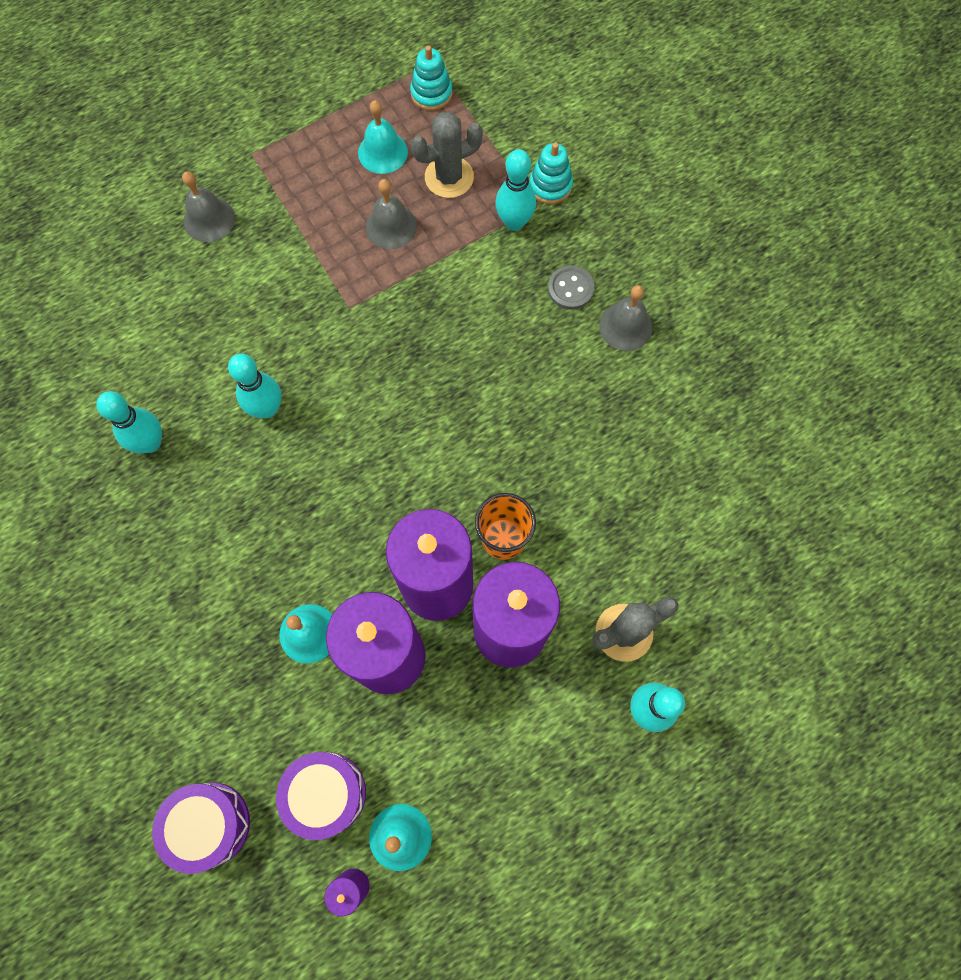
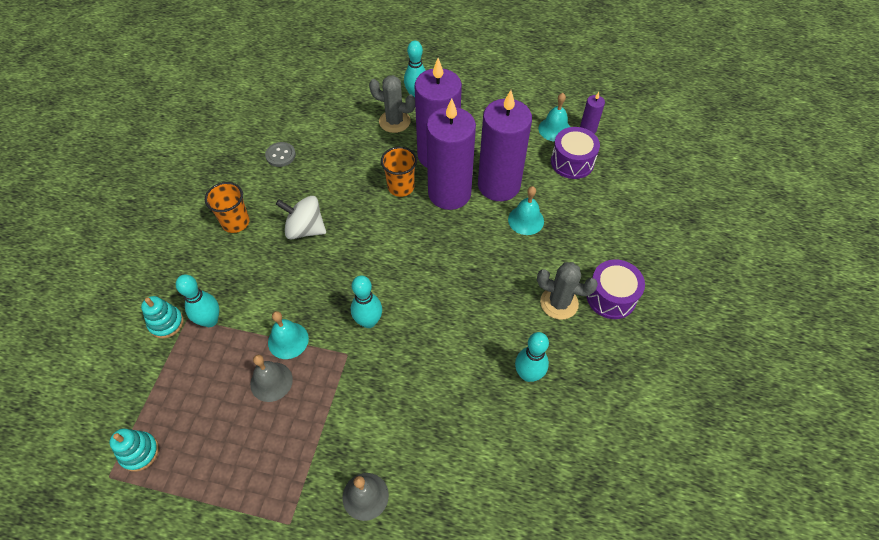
camera: 135 degrees left, 15 degrees down
purple drum [152,783,250,874] -> purple drum moved to [587,259,645,319]
turquoise bowling pin [228,354,281,418] -> turquoise bowling pin moved to [351,276,382,328]
turquoise bell [358,100,408,174] -> turquoise bell moved to [268,311,309,359]
grey cactus [411,112,483,198] -> grey cactus moved to [537,262,598,320]
grey button [548,265,595,310] -> grey button moved to [265,142,296,167]
grey bell [599,285,652,351] -> orange cup [205,182,249,233]
none -> white spinning top [276,196,326,239]

